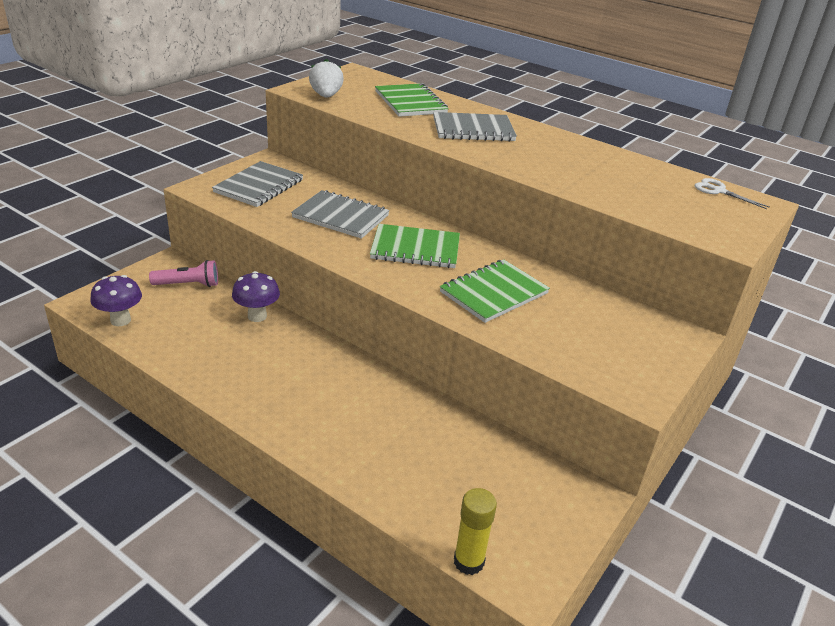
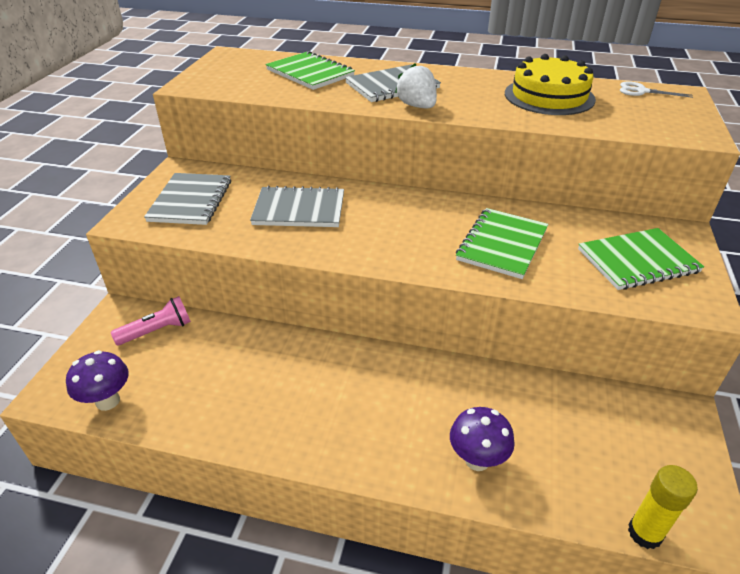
camera: 20 degrees left, 5 degrees up
purple mushroom [232,271,280,322] -> purple mushroom moved to [450,407,515,471]
white strawberry [309,59,344,98] -> white strawberry moved to [395,63,437,108]
green notebook [370,224,460,268] -> green notebook moved to [578,228,704,290]
none -> yellow cake [505,54,596,115]

